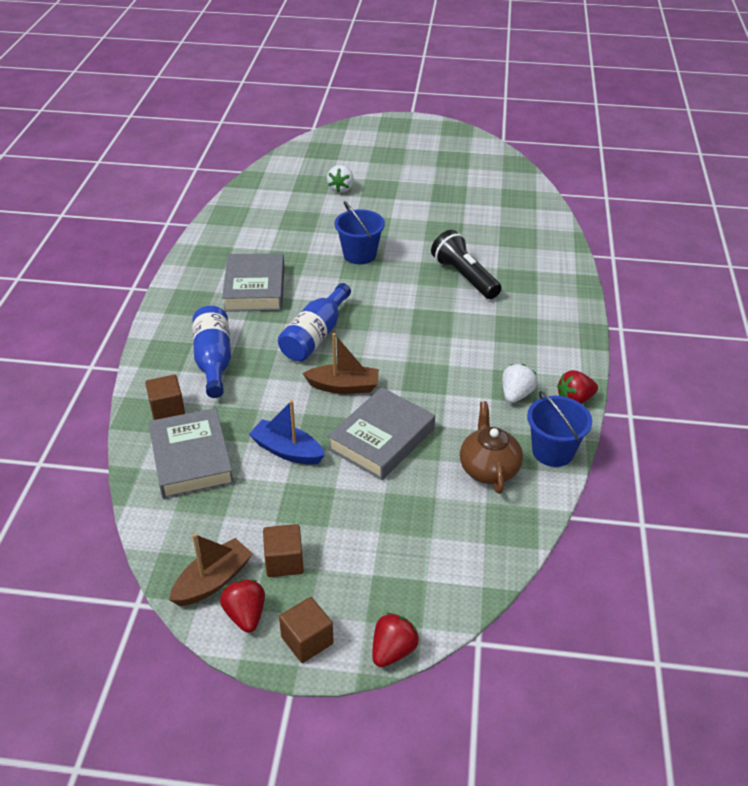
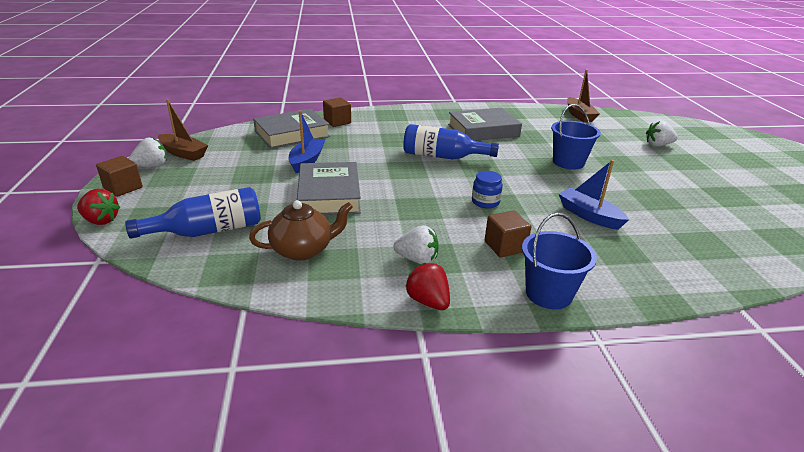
camera: 75 degrees right, 10 degrees down
blue bottle [193,306,231,398] -> blue bottle moved to [125,187,261,239]
red strawberry [220,580,265,633] -> white strawberry [129,138,167,167]
brown cube [263,524,304,577] -> brown cube moved to [485,210,531,258]
brown boat [302,333,379,394] -> brown boat moved to [567,69,600,122]
grey book [328,387,435,480] -> grey book turned 60 degrees clockwise [297,162,361,215]
black flashlight [431,230,501,299] -> blue boat [559,160,629,230]
blue bucket [527,391,592,467] -> blue bucket moved to [522,213,597,309]
none -> blue jar [472,171,503,208]

